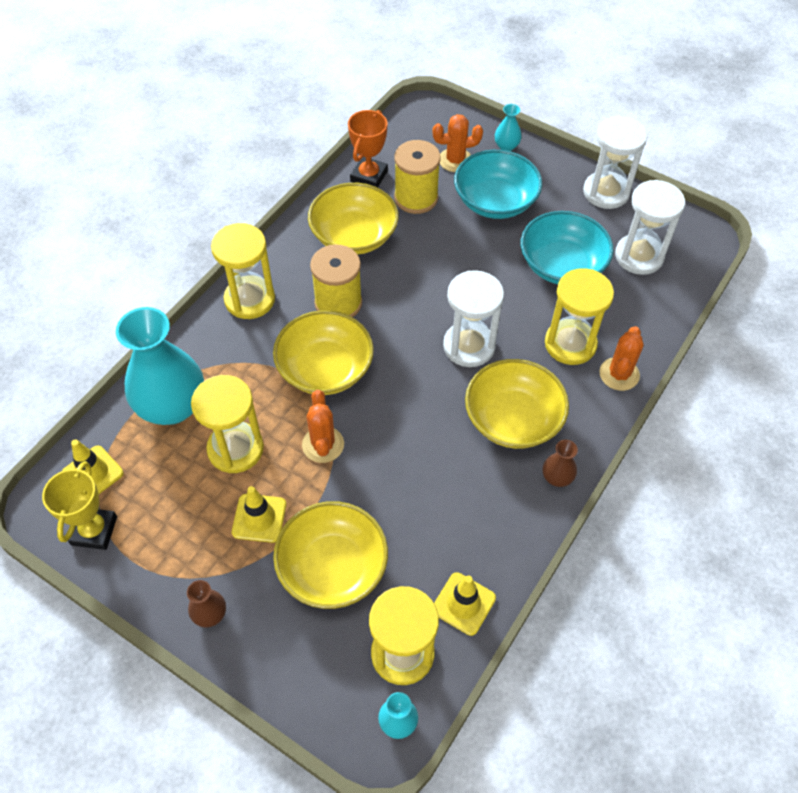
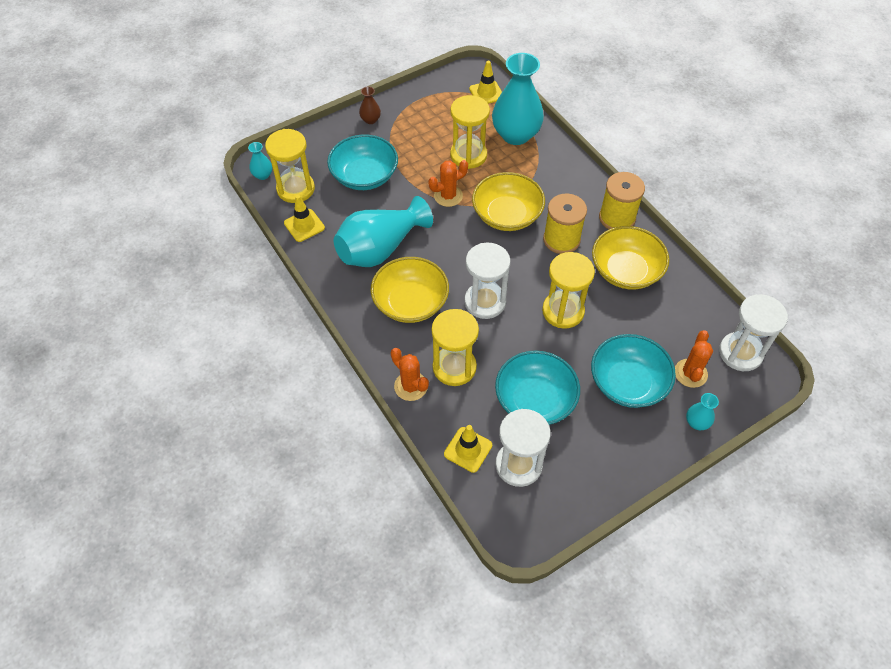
camera: 115 degrees right, 0 degrees up
yellow trophy [42,461,117,550] -> none
yellow hourglass [211,223,275,319] -> yellow hourglass moved to [542,252,595,329]
yellow traffic cone [232,486,286,543] -> yellow traffic cone moved to [444,425,492,473]
yellow bowl [273,501,388,609] -> turquoise bowl [327,134,398,190]
orange cactus [302,390,344,463] -> orange cactus turned 45 degrees counterclockwise [429,160,468,207]
orange trophy [348,110,388,188] -> none
yellow spool [394,140,441,214] -> yellow spool moved to [599,172,645,229]
brown vase [543,440,578,487] -> none
white hourglass [583,116,647,209] -> white hourglass moved to [719,294,788,371]
none -> turquoise vase [334,196,433,267]

